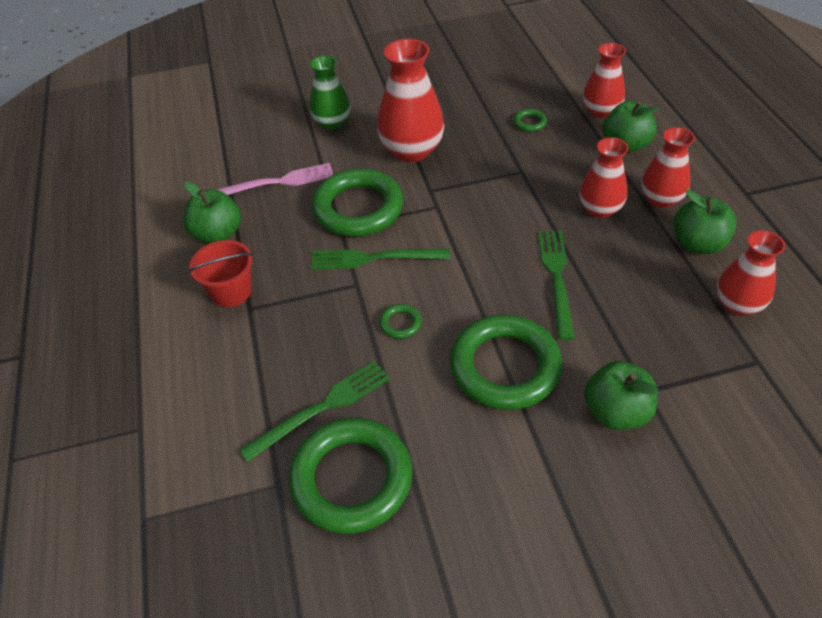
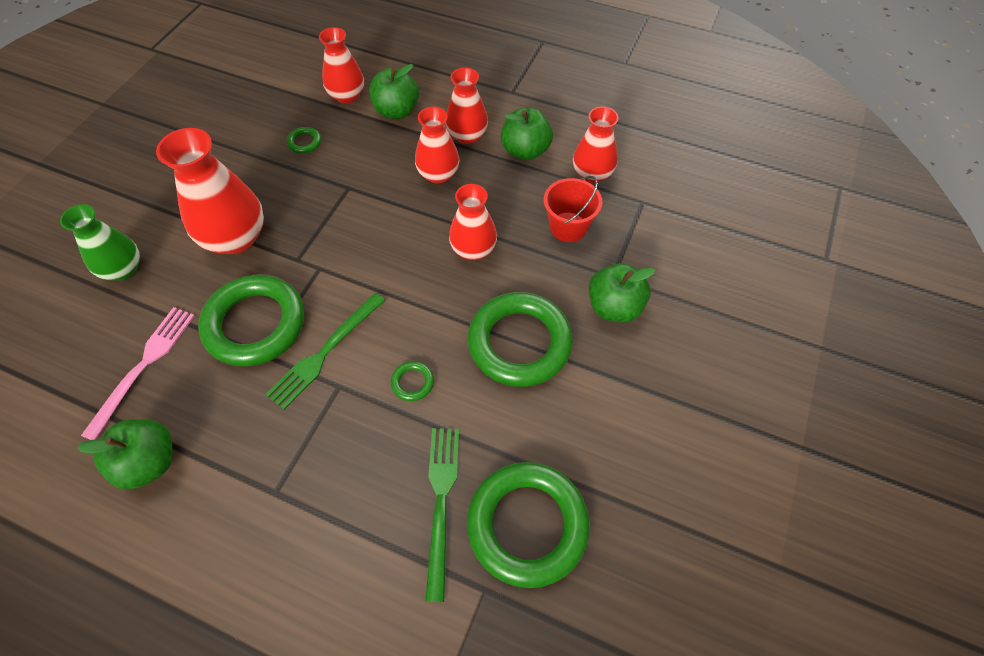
camera: 55 degrees left, 10 degrees up
red bucket [189,240,253,307] -> red bucket moved to [544,176,602,242]
green fork [538,231,575,340] -> red vase [449,184,497,260]

